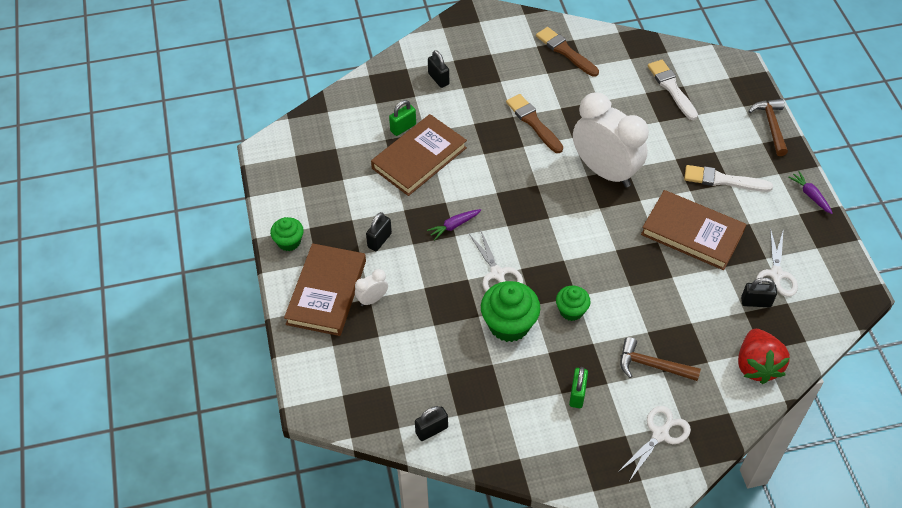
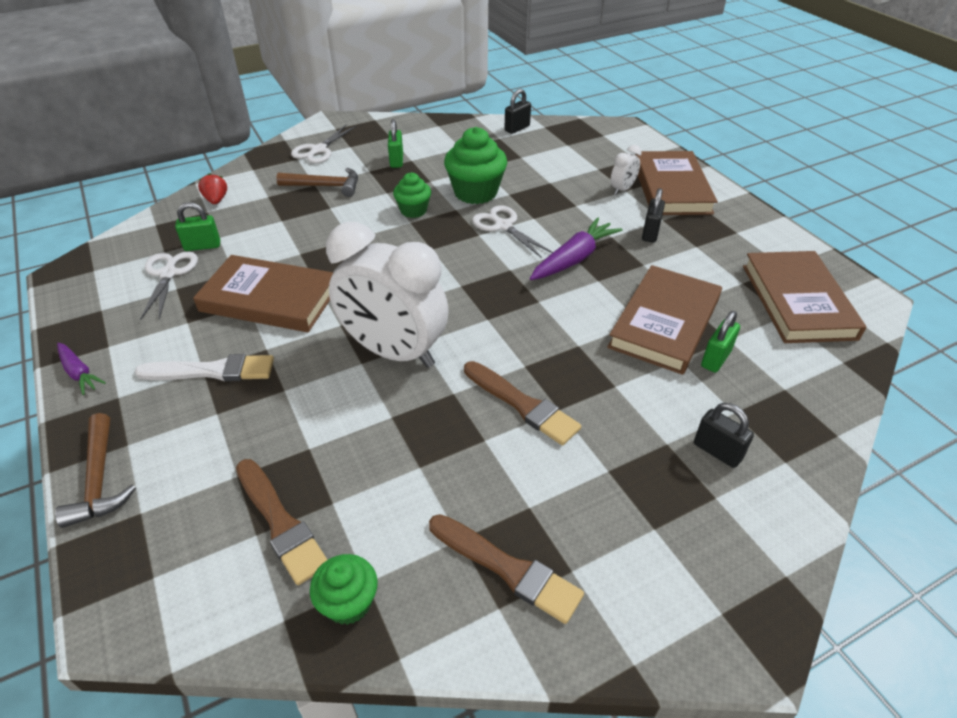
camera: 165 degrees right, 10 degrees down
green cupcake [270,217,304,251] -> green cupcake moved to [310,554,378,625]
purple carrot [427,209,481,240] -> purple carrot [530,217,622,280], size x1.69
white brush [648,60,698,120] -> brown brush [236,459,328,585]
red strawberry [738,329,790,384] -> red strawberry [198,173,227,204], size x0.53
black padlock [741,277,777,307] -> green padlock [175,202,220,251]
none -> brown book [743,251,866,343]

